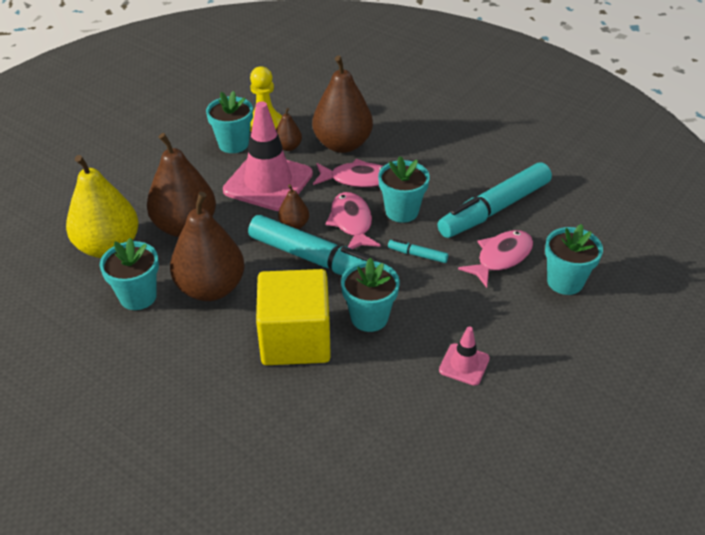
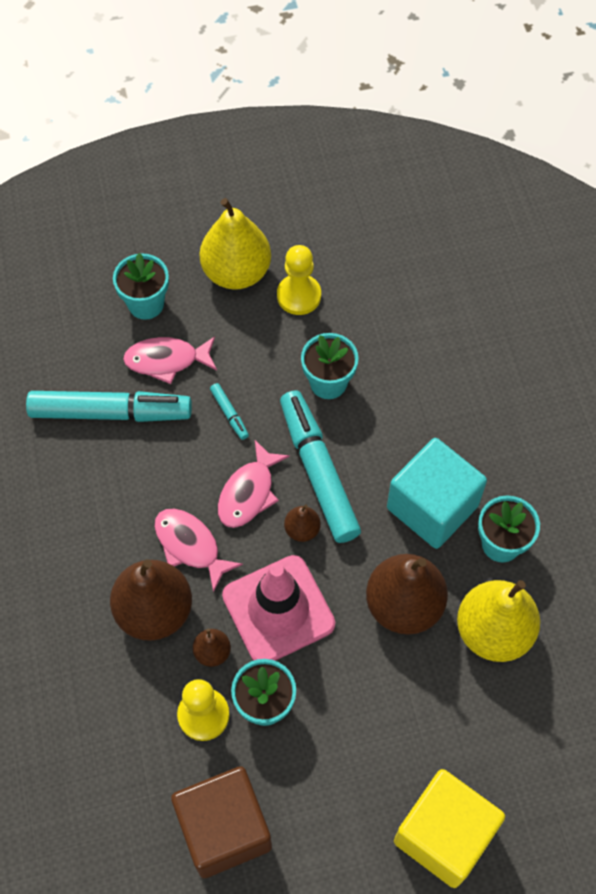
camera: 140 degrees left, 20 degrees up
brown pear [170,192,245,301] -> turquoise cube [387,438,487,549]
yellow cube [256,269,331,365] -> yellow cube moved to [394,769,505,888]
turquoise flower pot [378,156,430,223] -> none
pink traffic cone [439,326,490,386] -> yellow pawn [277,245,321,315]
none -> brown cube [171,766,272,878]
none -> yellow pear [200,198,271,290]

